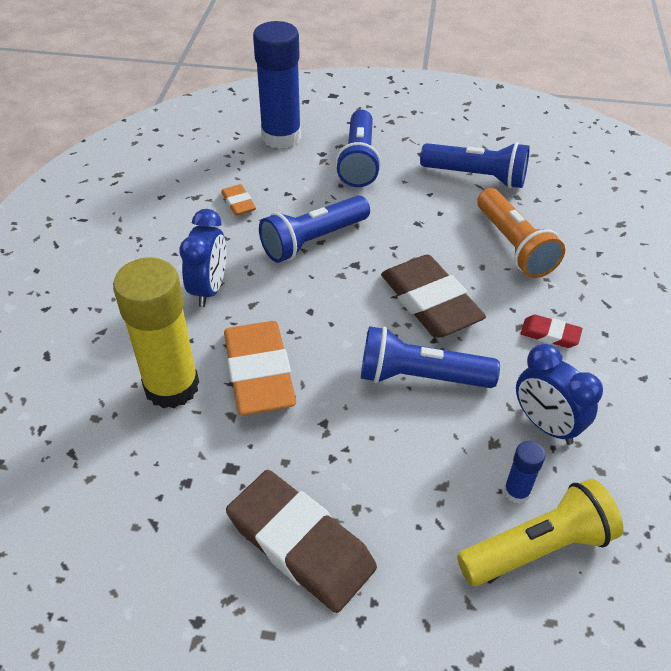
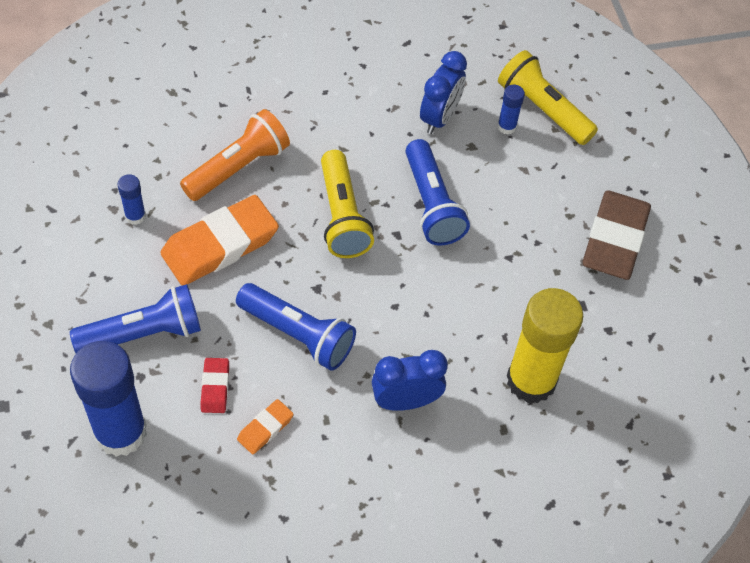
camera: 115 degrees left, 10 degrees up
orange eraser [224,321,296,415] -> orange eraser moved to [161,195,279,286]
brown eraser [381,254,486,338] -> yellow flashlight [321,150,374,258]
blue flashlight [420,142,530,188] -> blue glue stick [118,174,146,225]
red eraser [520,315,582,348] -> red eraser moved to [201,358,229,413]

